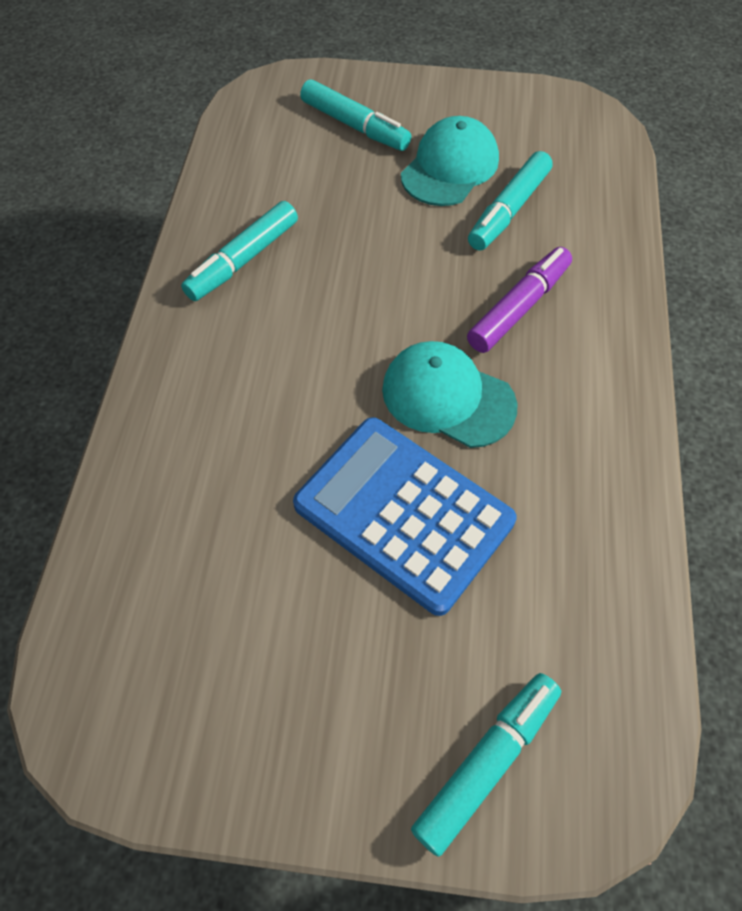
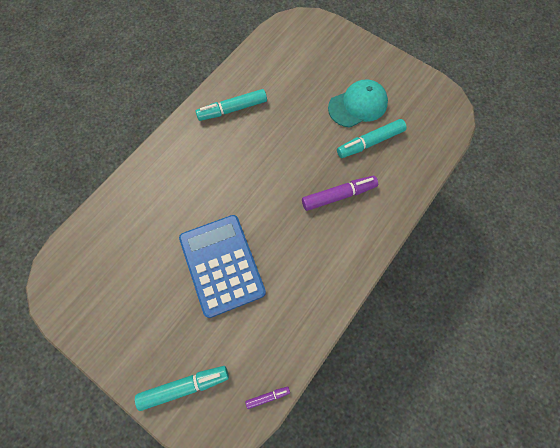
camera: 30 degrees right, 10 degrees up
turquoise marker [300,79,411,151] -> none
turquoise cap [382,341,517,448] -> none
none -> purple marker [245,387,290,409]

